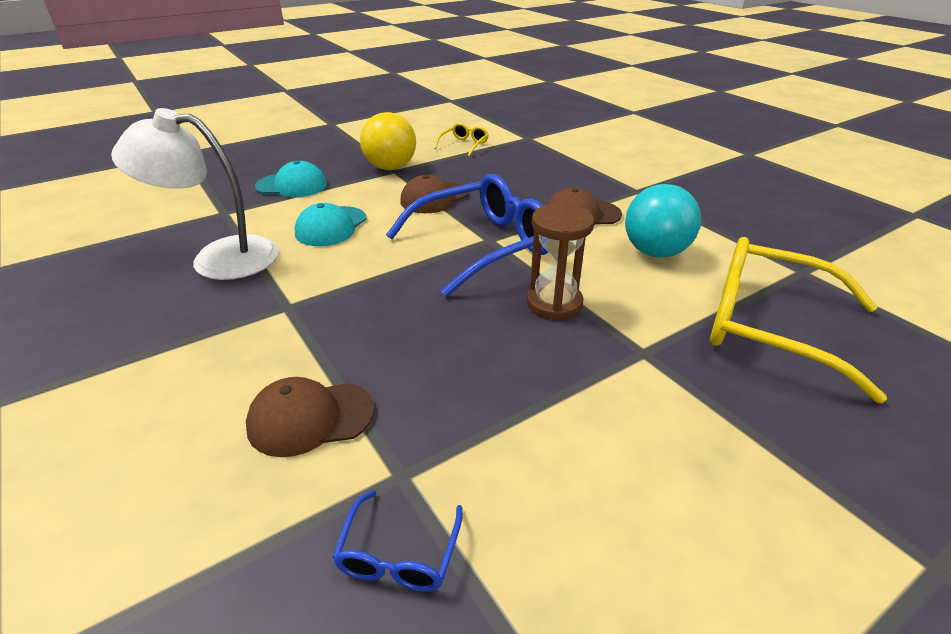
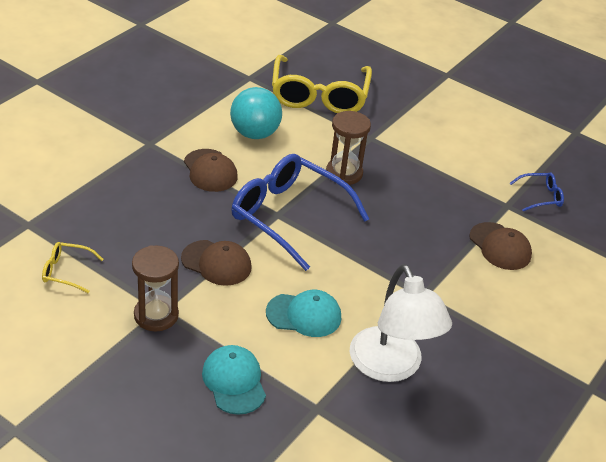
camera: 115 degrees left, 5 degrees up
yellow ball [360,112,416,170] -> brown hourglass [132,245,179,331]

